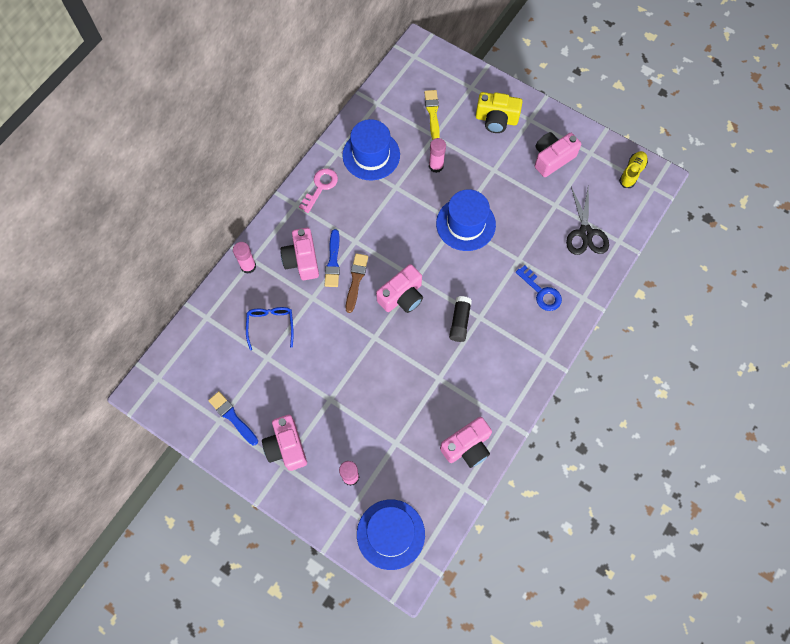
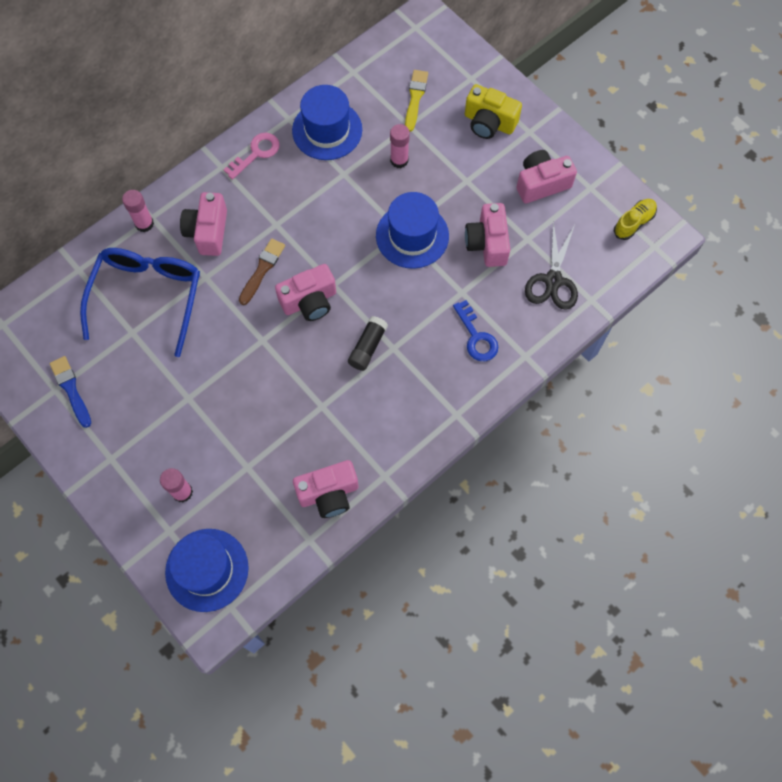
camera: 15 degrees right, 0 degrees up
blue glasses [246,307,294,350] -> blue glasses [80,248,200,357], size x1.93
pink camera [262,415,307,471] -> pink camera moved to [465,203,510,267]
blue brush [325,229,340,287] -> none

